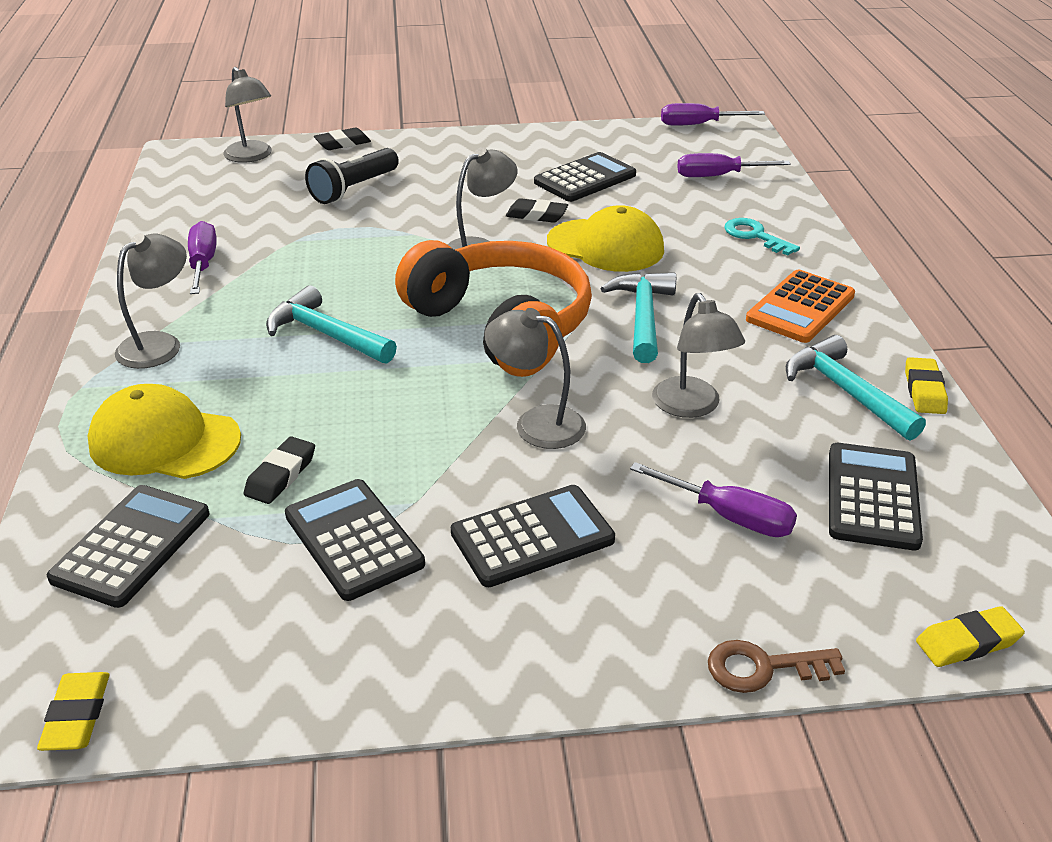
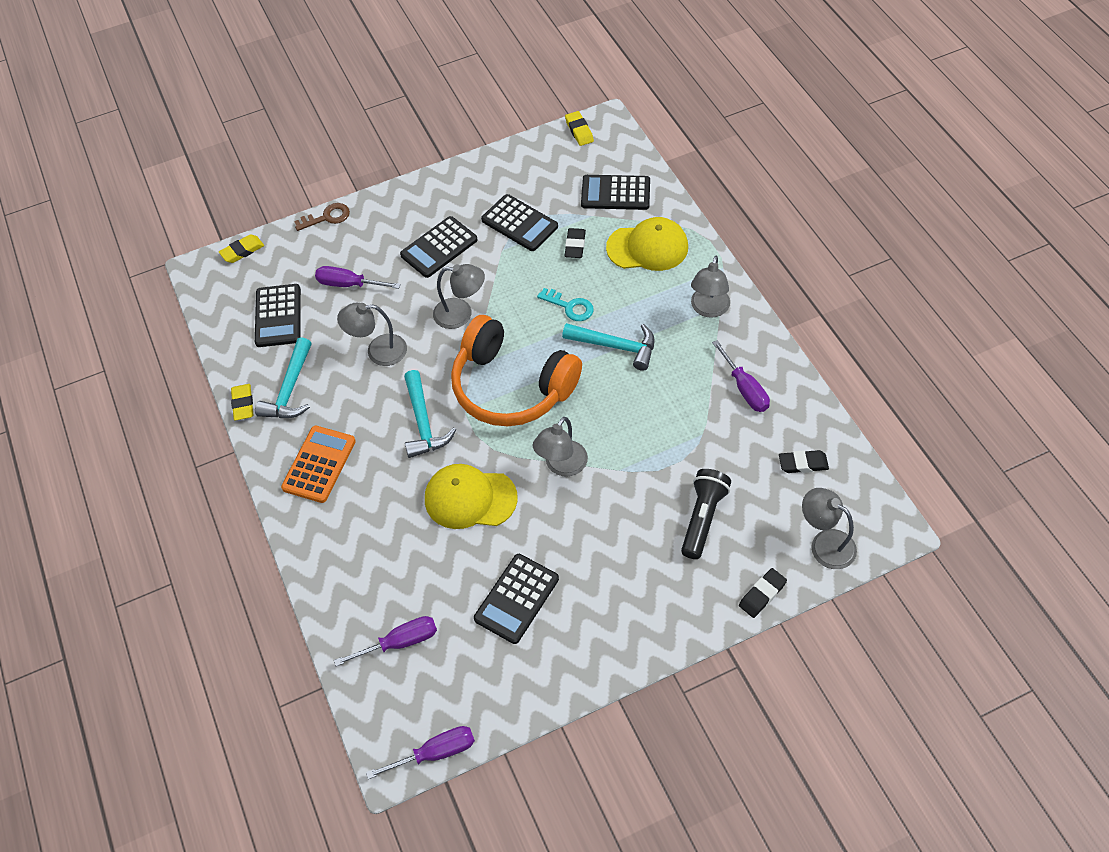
camera: 165 degrees right, 20 degrees up
black calculator [46,485,209,608] -> black calculator turned 90 degrees clockwise [581,175,650,210]
black eraser [506,198,568,223] -> black eraser moved to [779,450,829,473]
grey lamp [652,293,745,418] -> grey lamp turned 60 degrees counterclockwise [337,303,407,366]
turquoise key [724,218,800,255] -> turquoise key moved to [537,288,594,321]
turquoise hammer [786,335,926,441] -> turquoise hammer turned 60 degrees clockwise [255,337,312,418]

